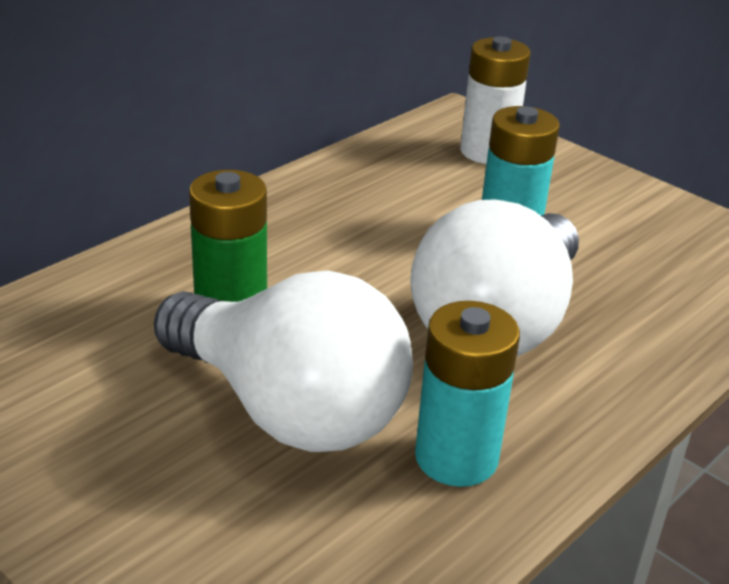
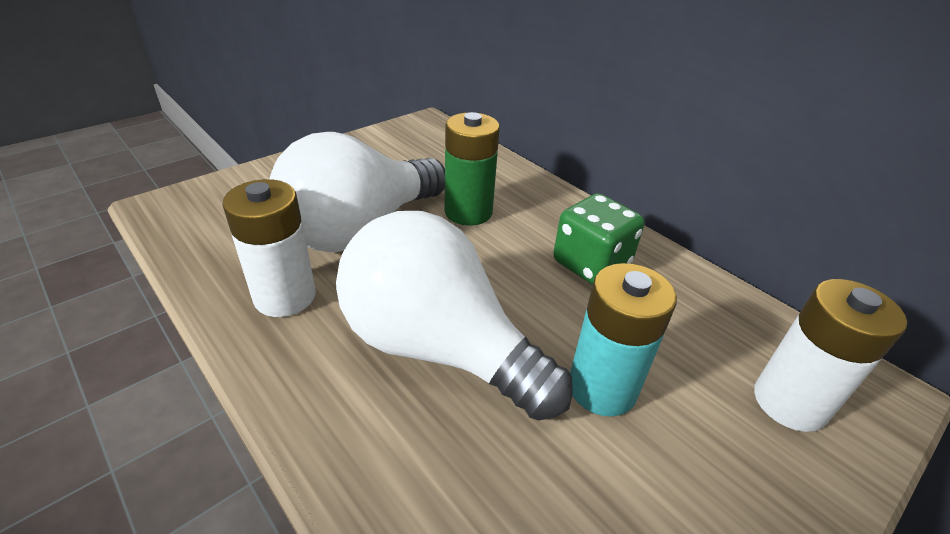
camera: 95 degrees right, 5 degrees up
turquoise battery [415,301,520,487] -> white battery [222,179,316,317]
none -> green dice [553,193,645,285]

